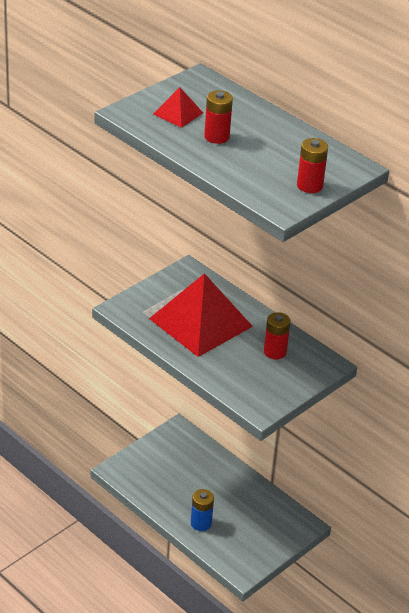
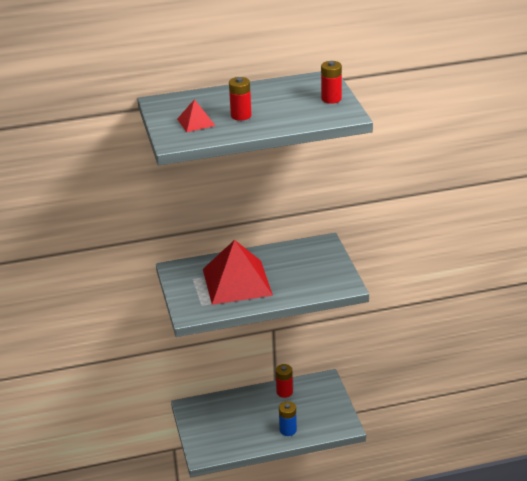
camera: 55 degrees left, 5 degrees down
red battery [264,312,291,359] -> red battery moved to [276,364,293,398]

